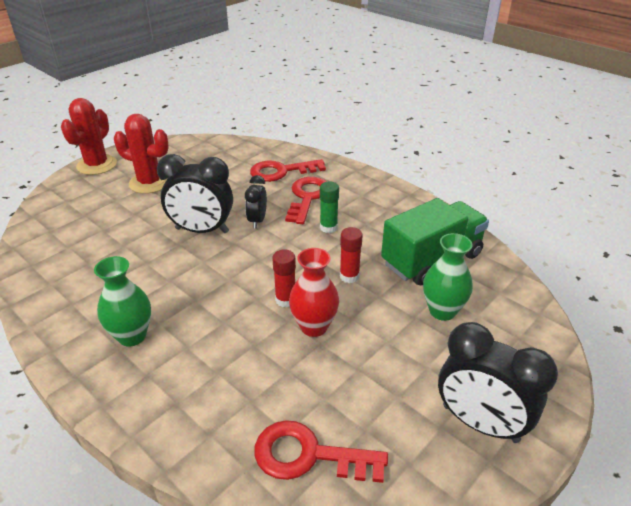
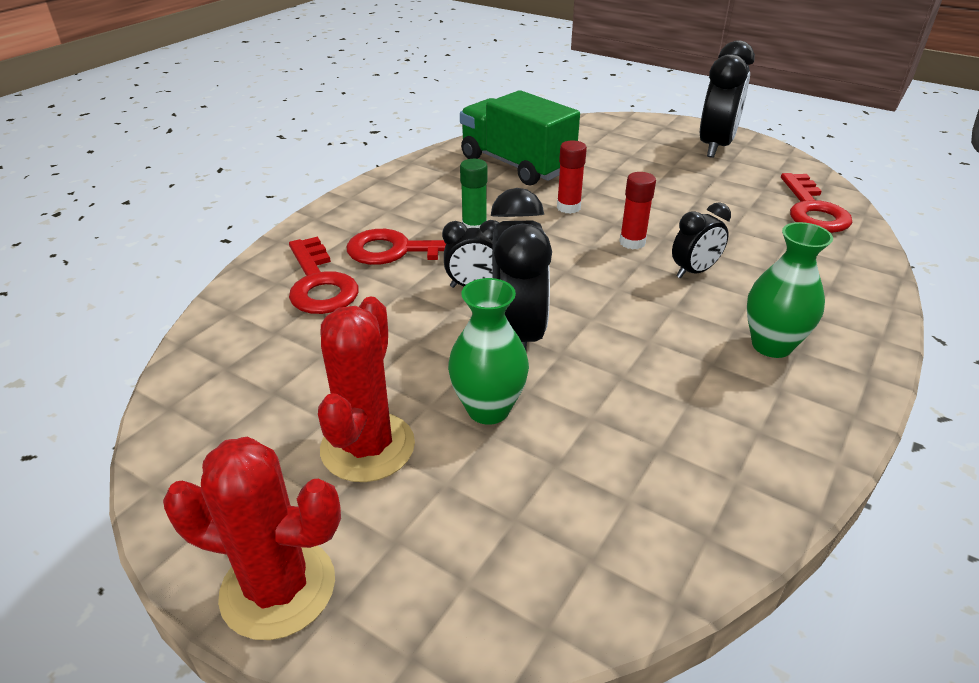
camera: 100 degrees left, 0 degrees up
red vase [289,248,339,337] -> none
green vase [423,233,473,321] -> green vase moved to [448,278,529,425]
none -> black clock [672,202,731,278]

